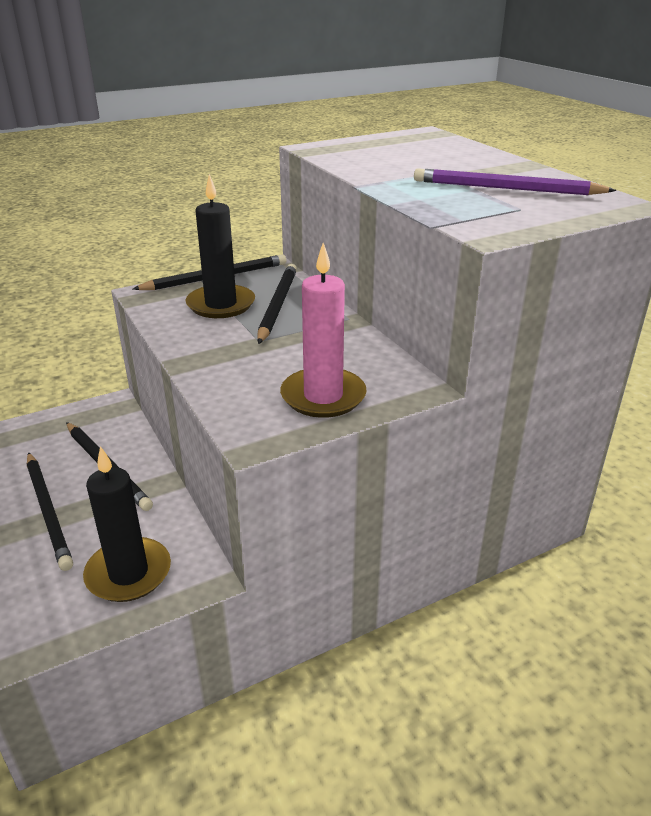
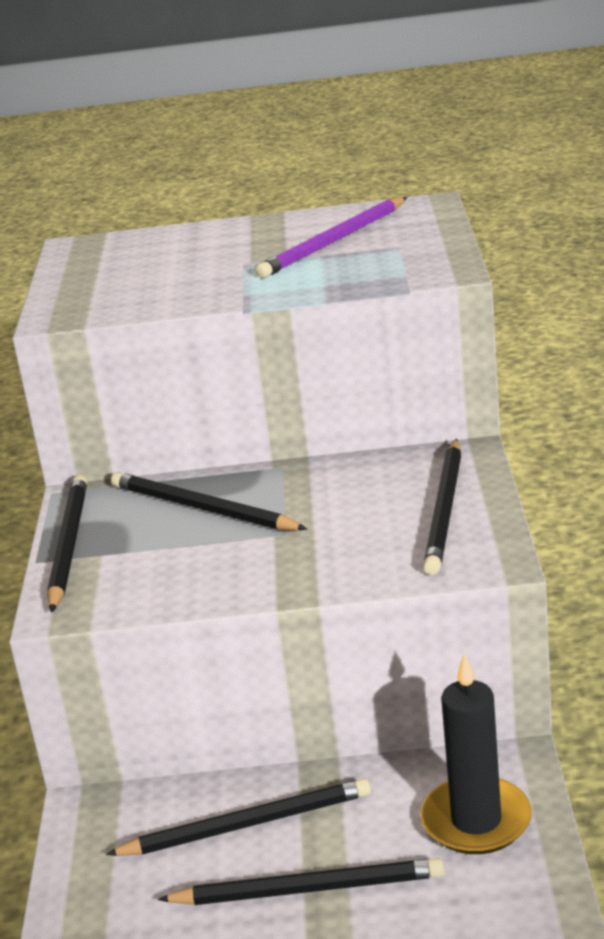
camera: 60 degrees left, 5 degrees down
black candle [185,174,255,318] -> none
pink candle [280,243,367,418] -> black pencil [423,439,461,575]

